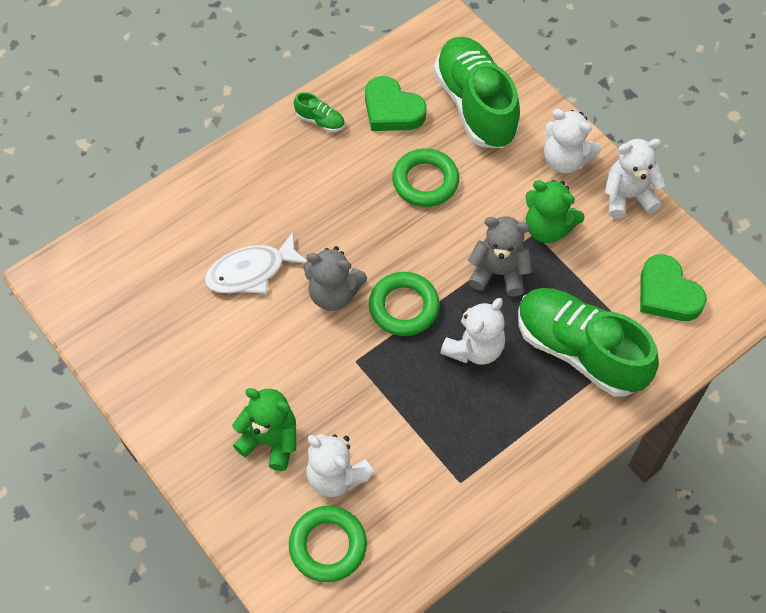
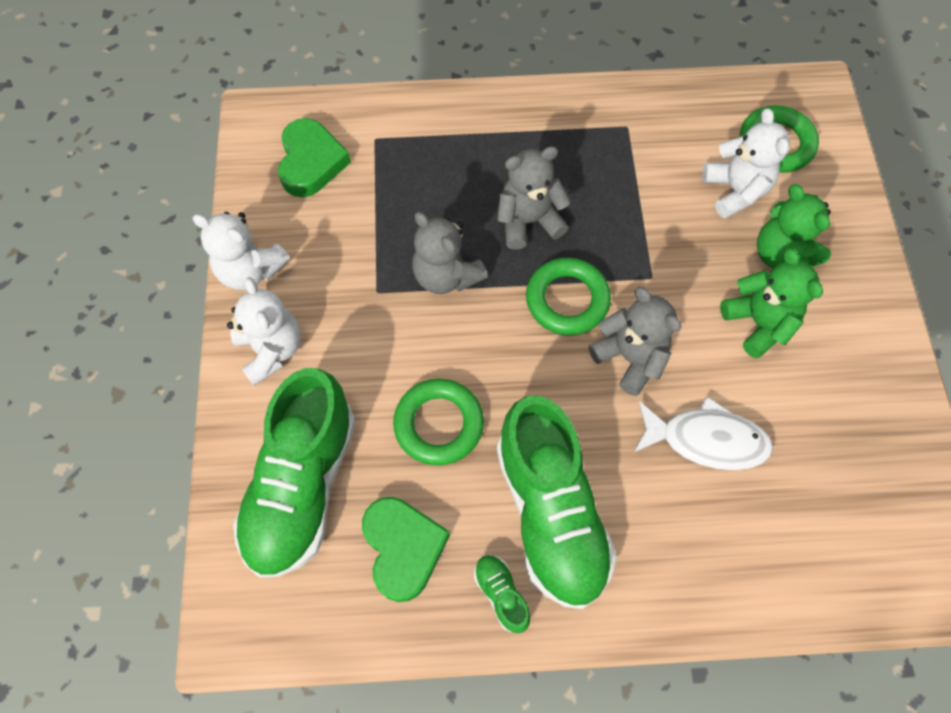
camera: 145 degrees left, 5 degrees up
white teddy bear [440,298,505,365] -> grey teddy bear [497,146,571,250]
green shoe [518,288,659,397] -> green shoe moved to [497,396,617,609]
green teddy bear [526,180,584,243] -> green teddy bear moved to [720,248,823,358]

